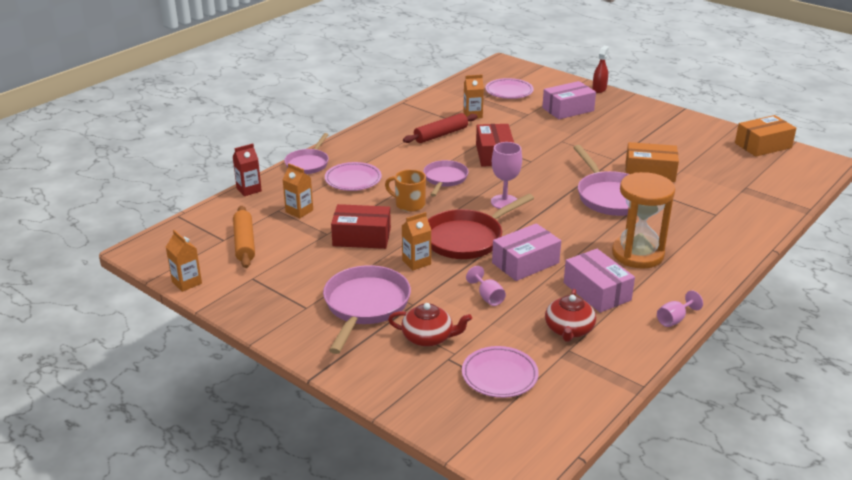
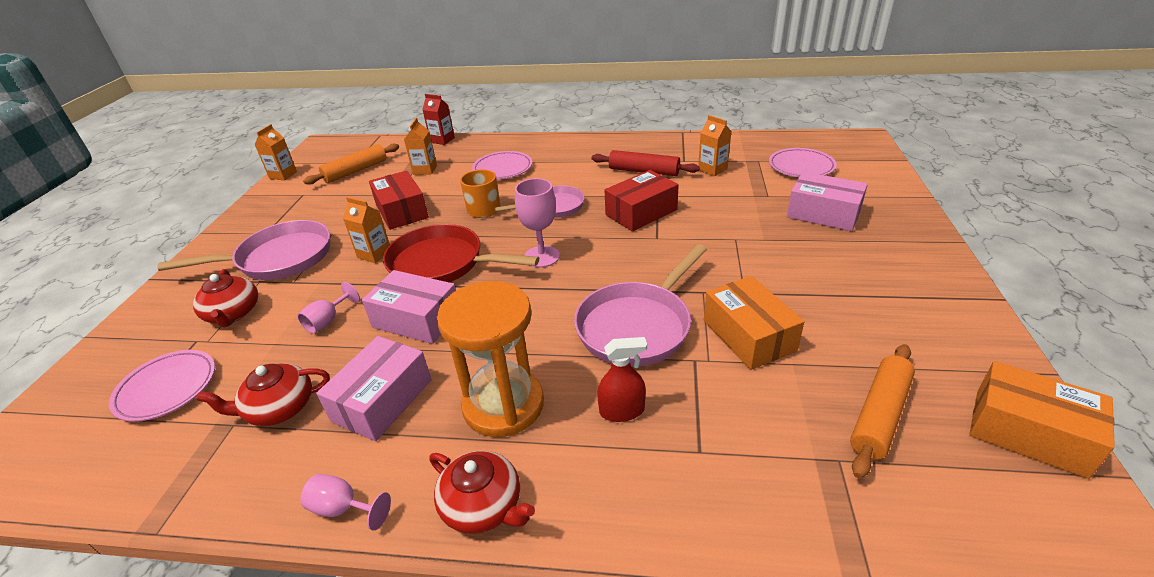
camera: 60 degrees right, 5 degrees up
pink pan [284,133,329,174] -> none
red spray bottle [592,46,609,93] -> red spray bottle moved to [597,337,647,422]
none -> red teapot [429,451,535,534]
none -> orange rolling pin [850,344,915,479]

